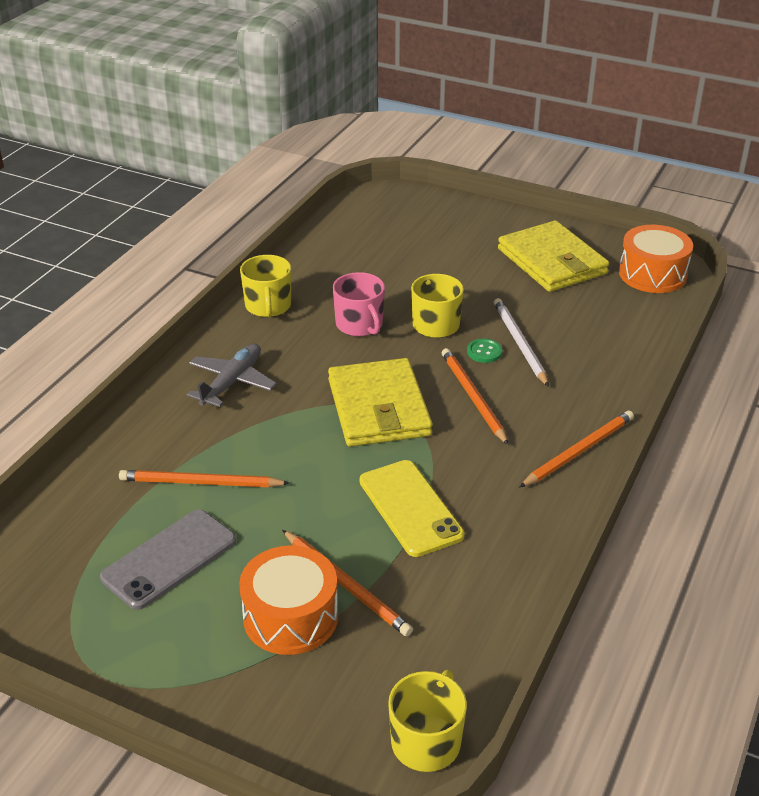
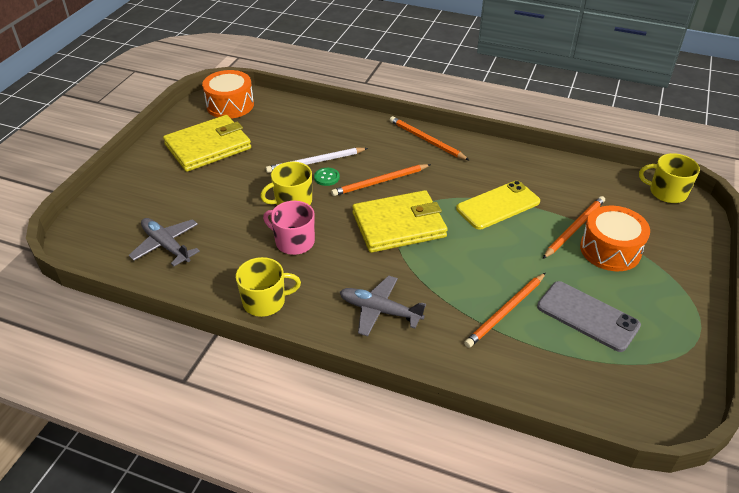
camera: 95 degrees left, 5 degrees up
orange pencil [119,470,289,487] -> orange pencil turned 45 degrees clockwise [464,273,546,348]
pink mug [333,272,385,337] -> pink mug turned 120 degrees counterclockwise [263,201,315,255]
none -> grey plane [129,218,200,266]

